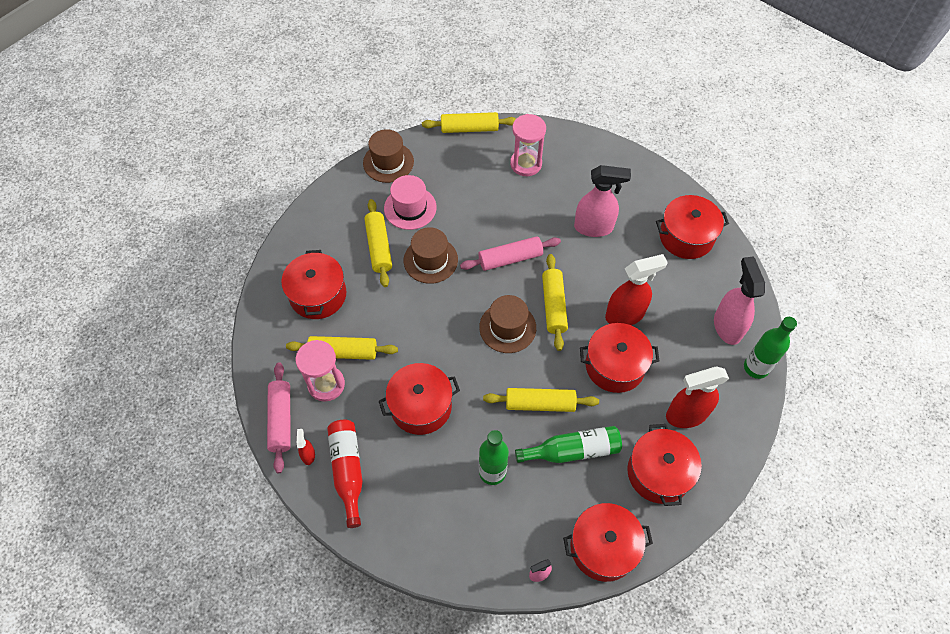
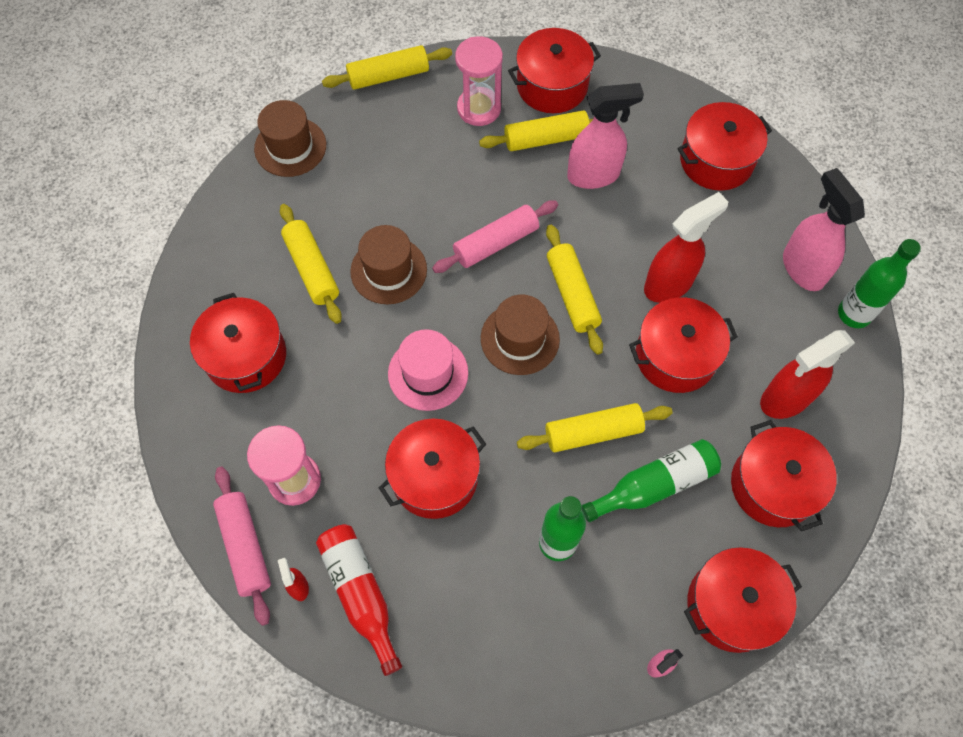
camera: 15 degrees left, 5 degrees up
yellow rolling pin [286,336,398,360] -> yellow rolling pin moved to [479,110,593,151]
pink hat [384,175,437,230] -> pink hat moved to [388,329,468,411]
none -> red pot [508,28,601,113]

